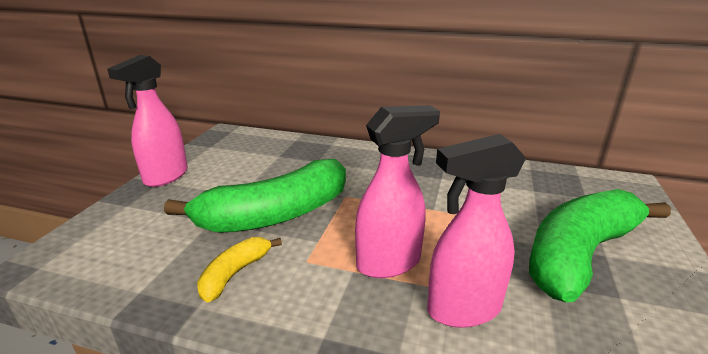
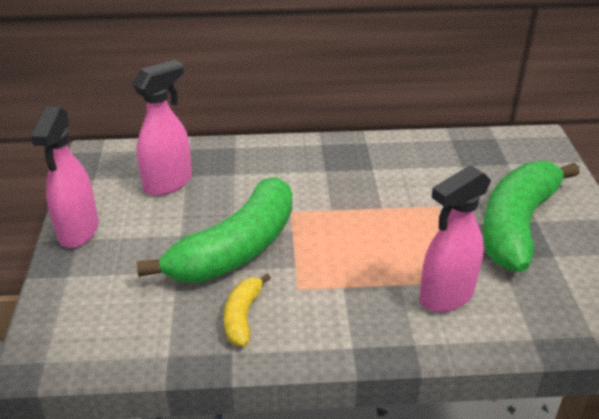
camera: 20 degrees left, 10 degrees up
pink spray bottle [355,105,440,278] -> pink spray bottle moved to [132,60,192,196]

